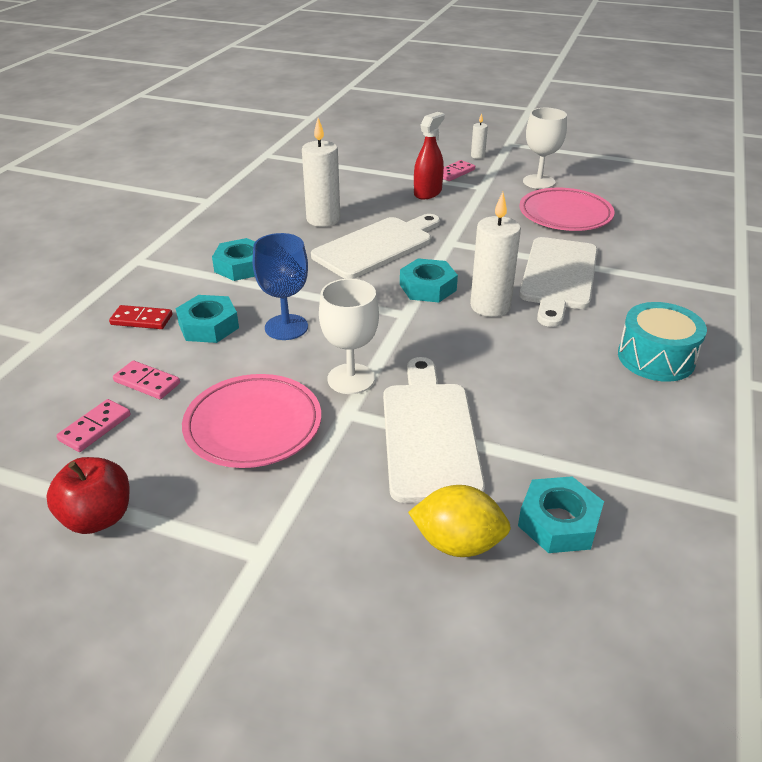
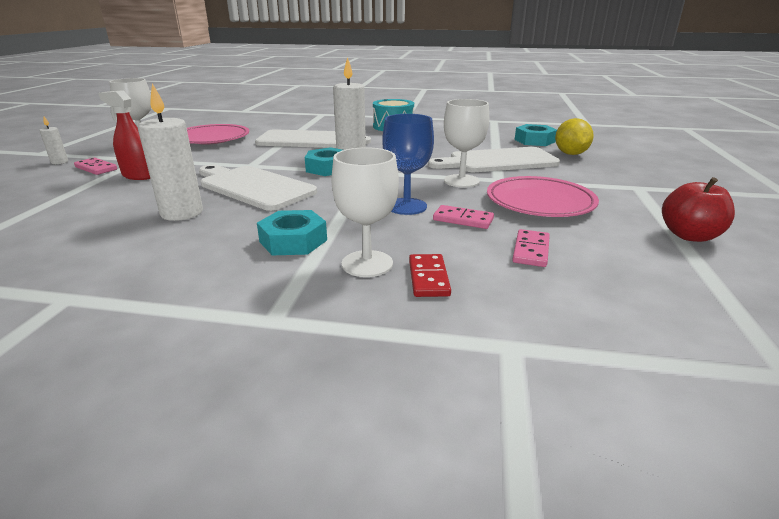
camera: 100 degrees left, 10 degrees down
pink domino [56,399,131,452] -> pink domino moved to [433,205,494,229]
turquoise nut [176,295,239,343] -> none
none -> white goblet [331,147,399,277]

